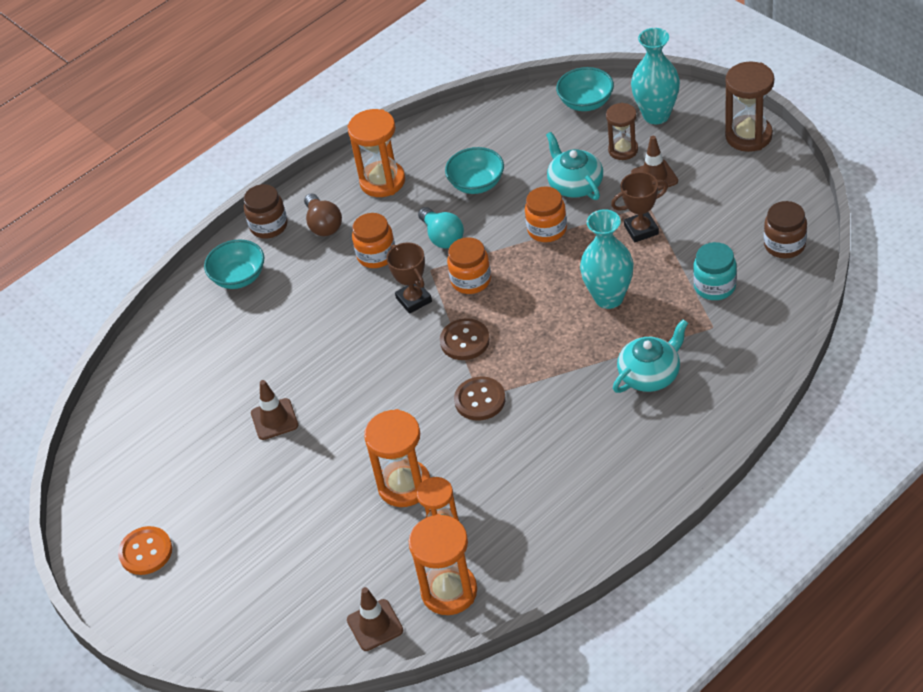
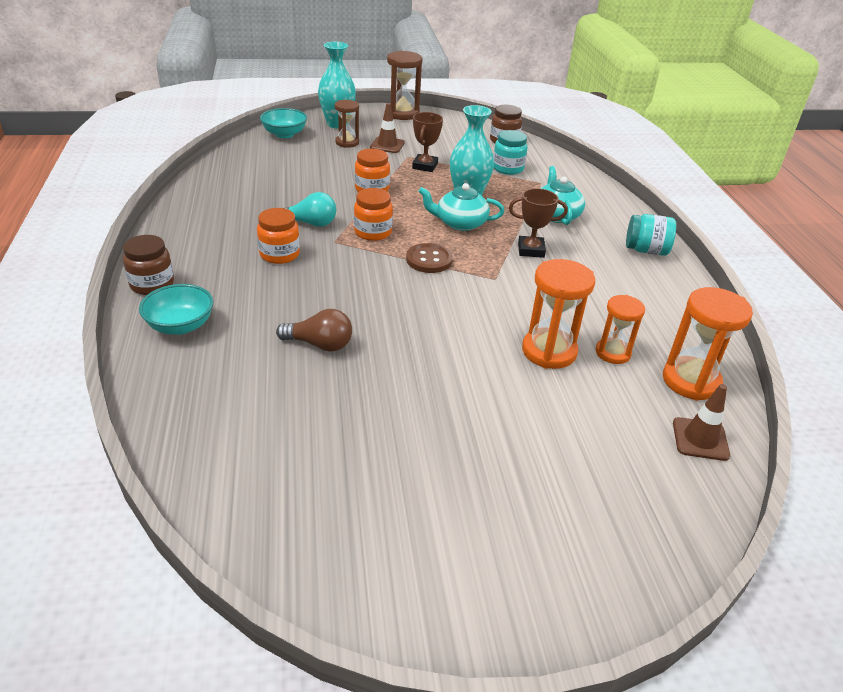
camera: 65 degrees left, 10 degrees down
orange button [118,526,172,575] -> none
brown traffic cone [251,380,298,440] -> none
brown light bulb [304,193,342,236] -> brown light bulb moved to [276,309,352,352]
orange hourglass [348,109,405,197] -> none
brown trophy [386,242,432,314] -> brown trophy moved to [509,188,568,258]
turquoise bowl [445,147,504,194] -> none
brown button [454,377,506,421] -> none
turquoise teapot [546,132,603,200] -> turquoise teapot moved to [418,183,504,231]
none -> turquoise jar [626,214,676,256]

